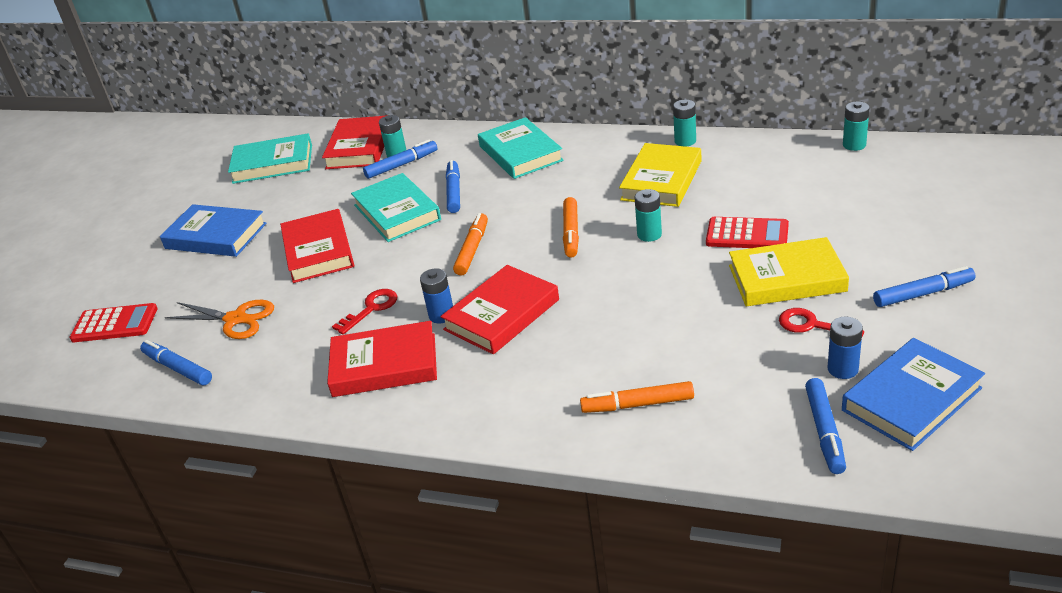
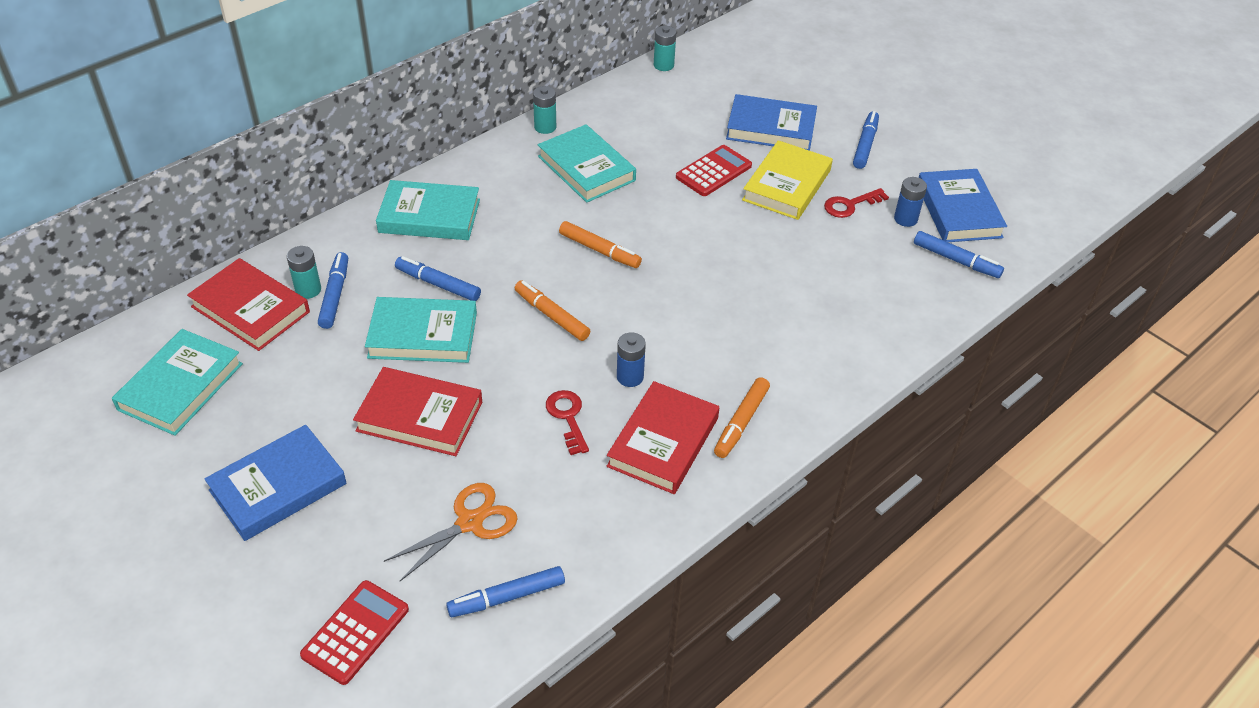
camera: 65 degrees left, 10 degrees up
red book [440,265,559,354] -> none
orange marker [580,381,694,413] -> orange marker moved to [714,377,770,458]
yellow book [619,143,702,207] -> turquoise book [538,124,636,203]
turquoise battery [635,189,662,242] -> none
none -> blue book [726,94,817,151]

